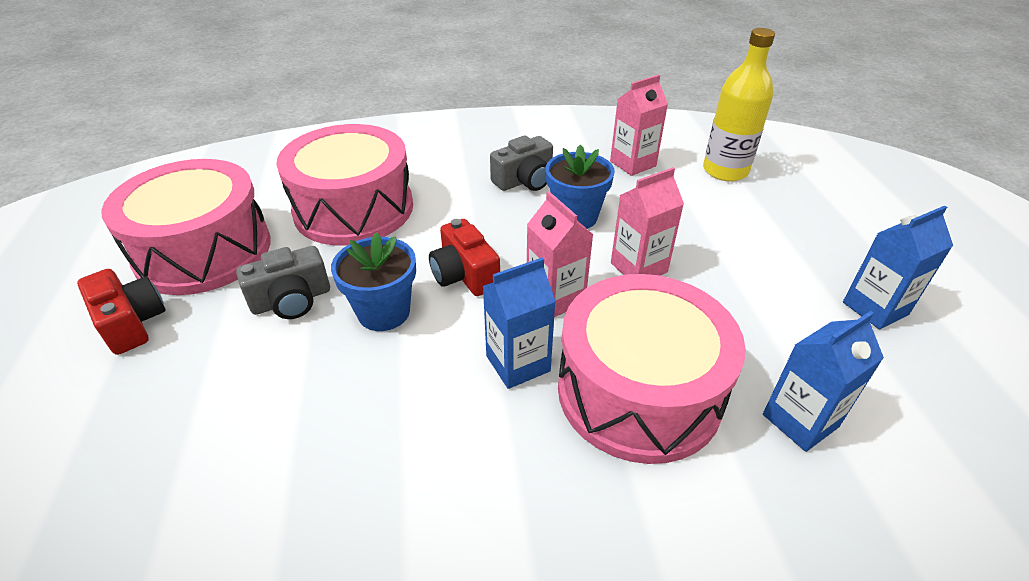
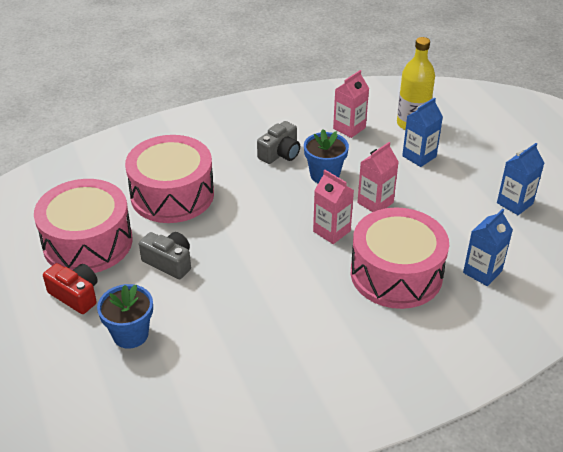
camera: 15 degrees left, 0 degrees up
grey camera [236,246,330,319] -> grey camera turned 105 degrees counterclockwise [139,232,191,279]
blue flower pot [331,232,416,331] -> blue flower pot moved to [97,284,153,349]
red camera [429,219,500,296] -> none
blue carton [483,257,556,389] -> blue carton moved to [402,98,443,167]

